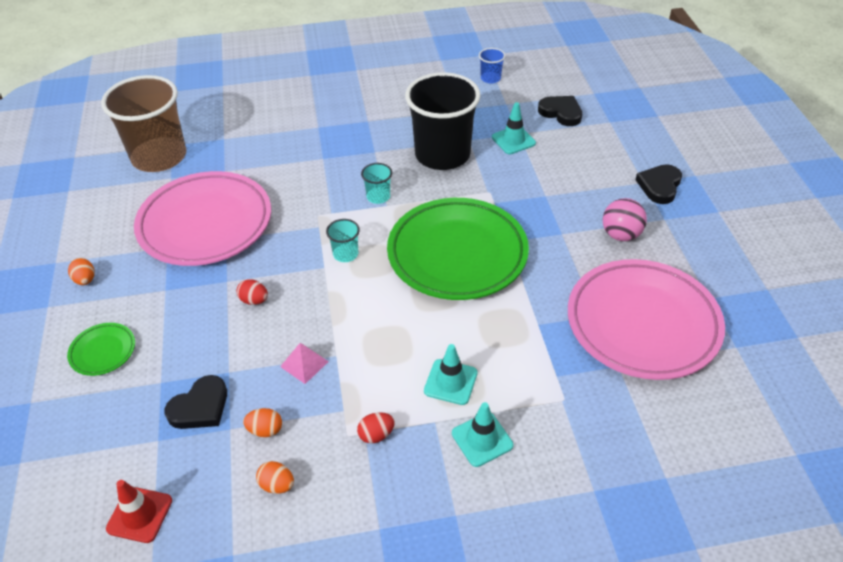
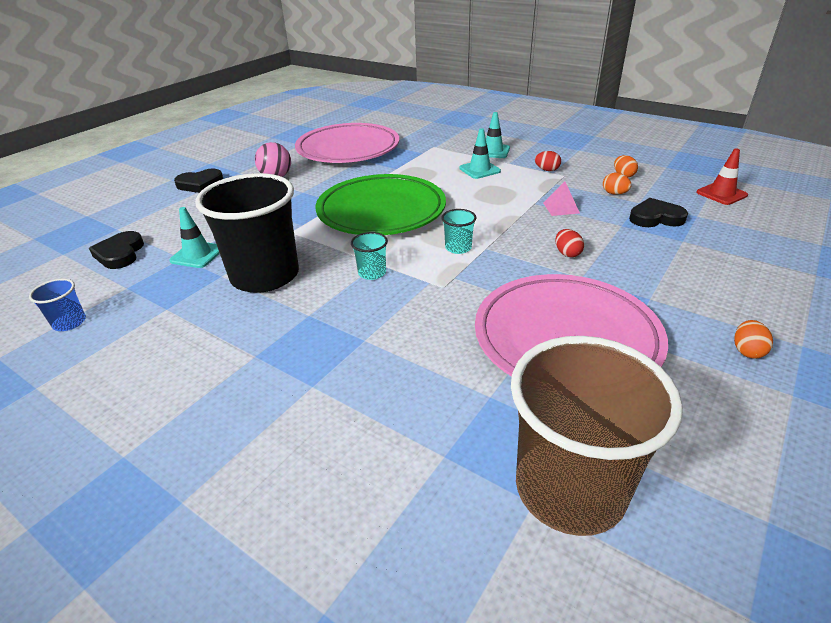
camera: 135 degrees left, 10 degrees down
green plate [67,323,135,376] -> none

